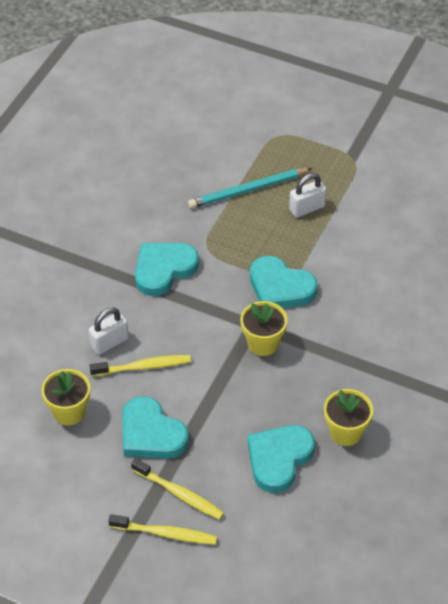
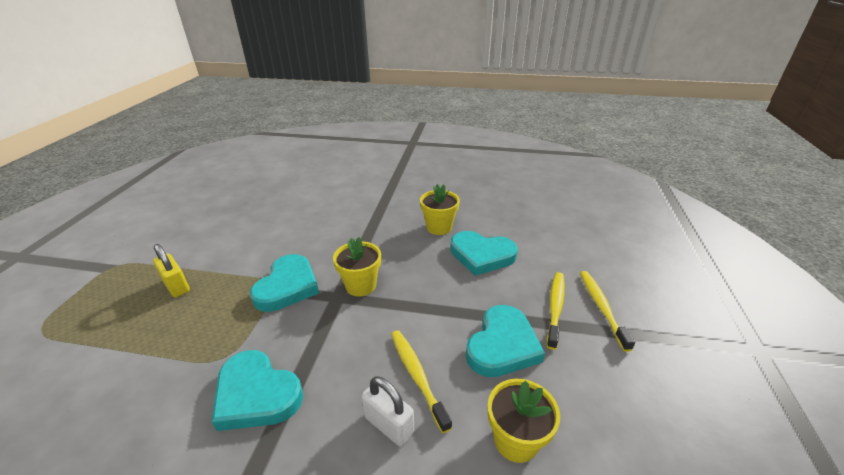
camera: 105 degrees left, 15 degrees down
turquoise pencil [188,168,312,208] -> none
white padlock [289,173,326,218] -> yellow padlock [153,244,190,297]

